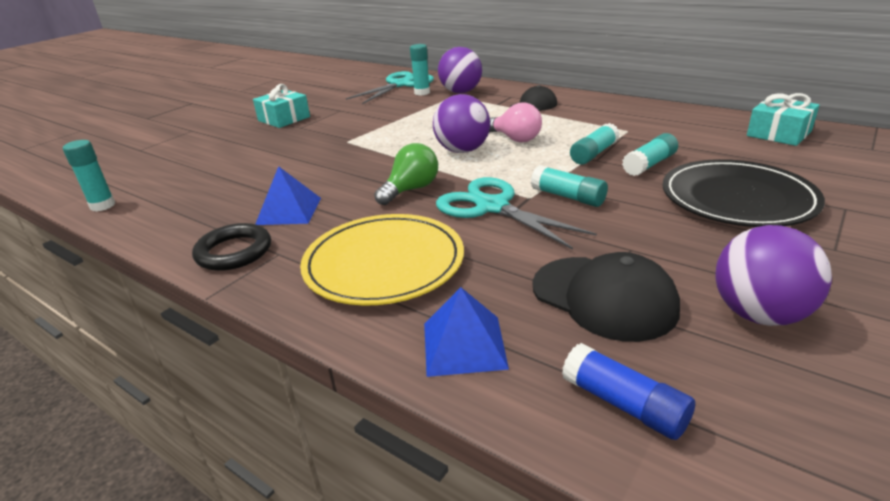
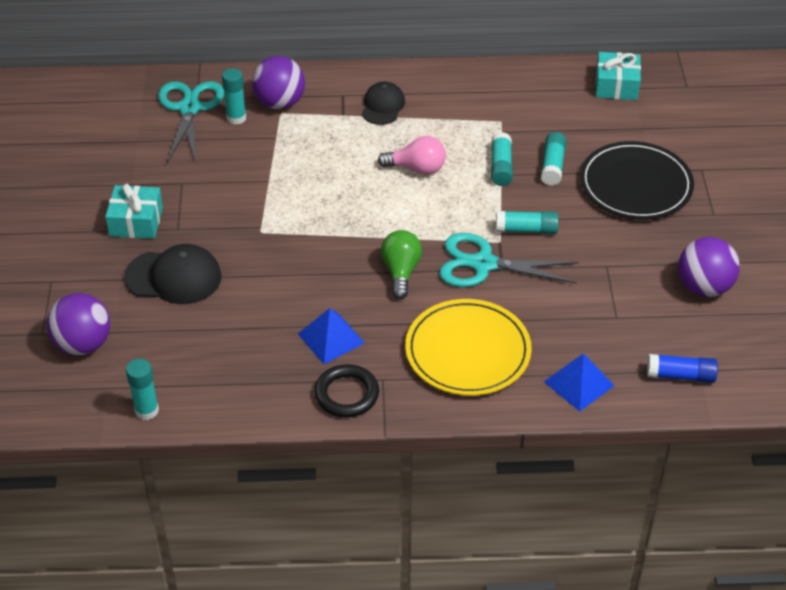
camera: 40 degrees left, 15 degrees up
purple ball [433,94,490,153] -> purple ball moved to [47,293,110,355]
black cap [532,252,680,342] -> black cap moved to [124,244,222,304]

